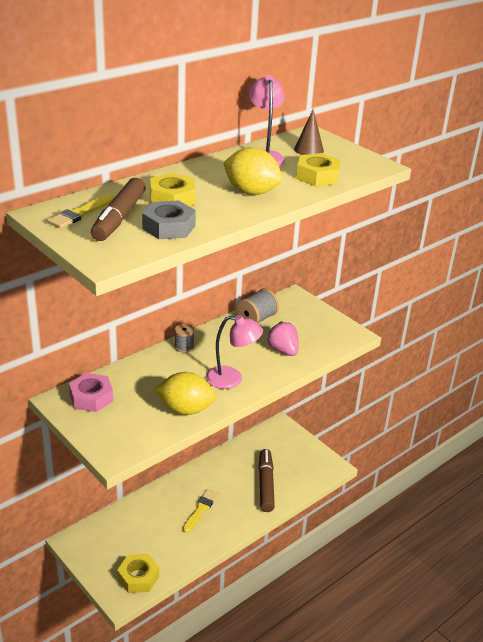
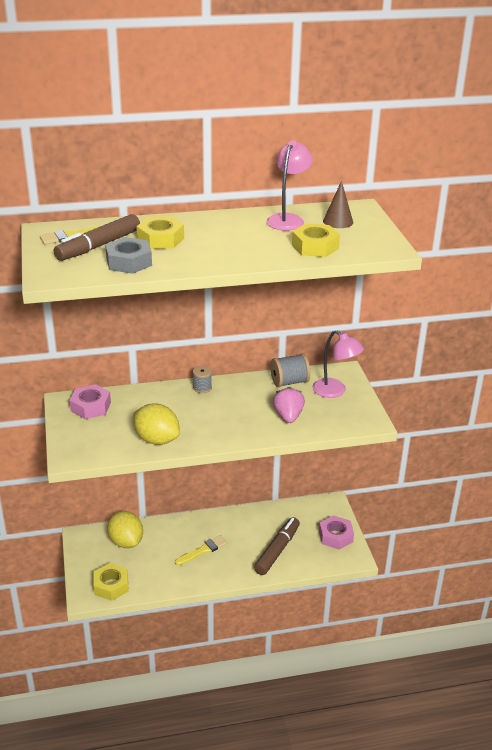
camera: 30 degrees right, 0 degrees up
pink lamp [206,315,263,389] -> pink lamp moved to [312,330,364,398]
yellow lemon [223,147,282,195] -> yellow lemon moved to [108,511,143,548]
none -> pink nut [319,515,354,550]

